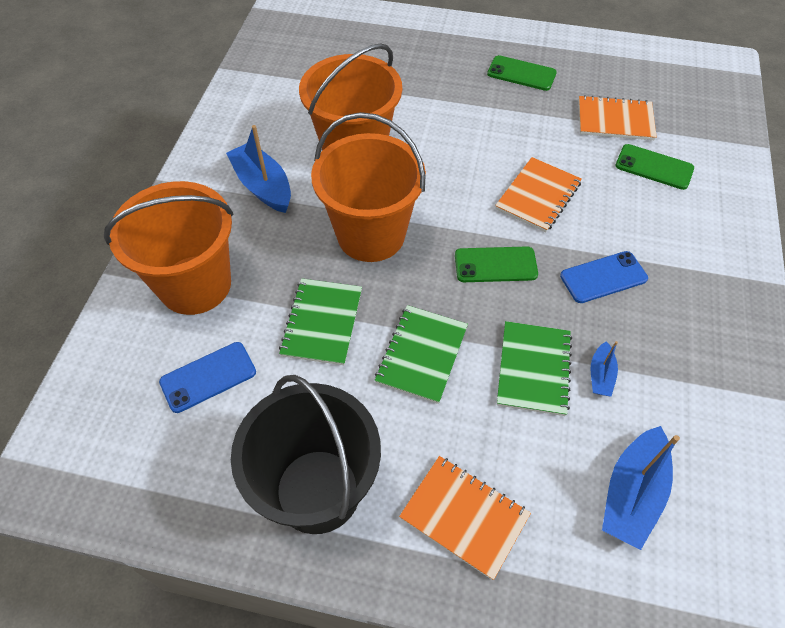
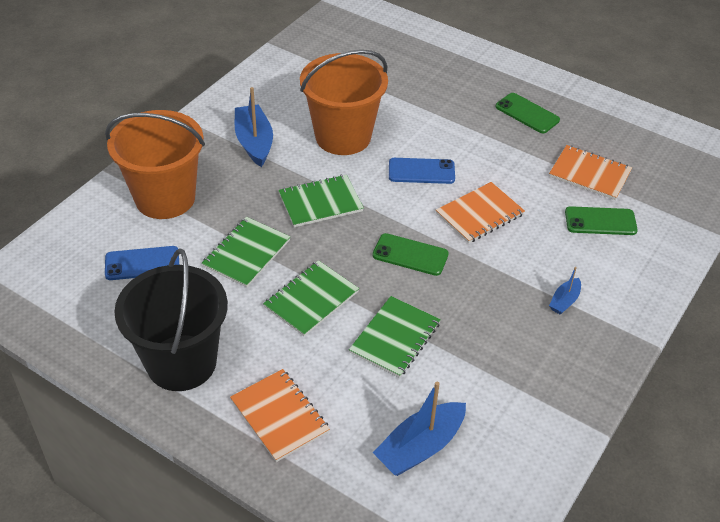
camera: 20 degrees right, 10 degrees down
orange bucket [311,112,426,262] -> green notebook [278,175,364,227]
blue phone [560,251,648,303] -> blue phone moved to [389,158,455,184]
blue boat [591,341,618,397] -> blue boat moved to [549,267,581,315]
green phone [615,144,694,190] -> green phone turned 45 degrees counterclockwise [565,206,638,235]

